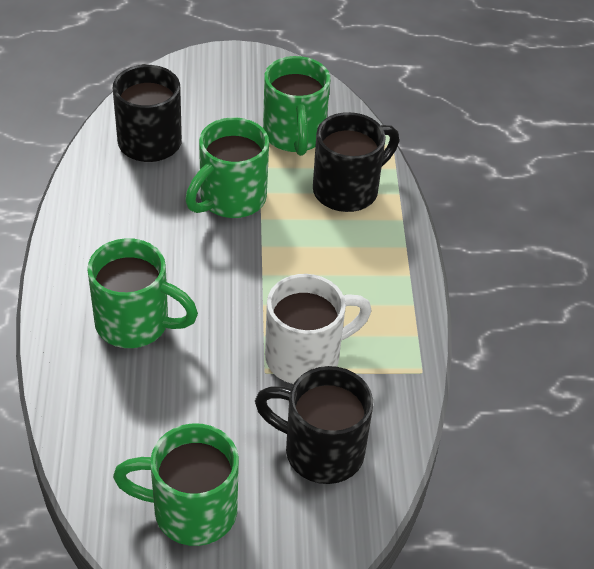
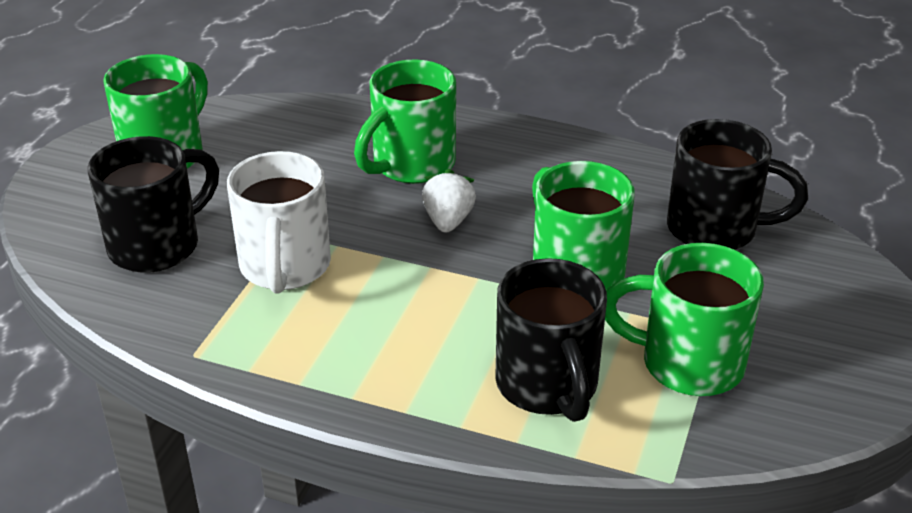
camera: 115 degrees right, 10 degrees down
none -> white strawberry [422,169,476,233]

